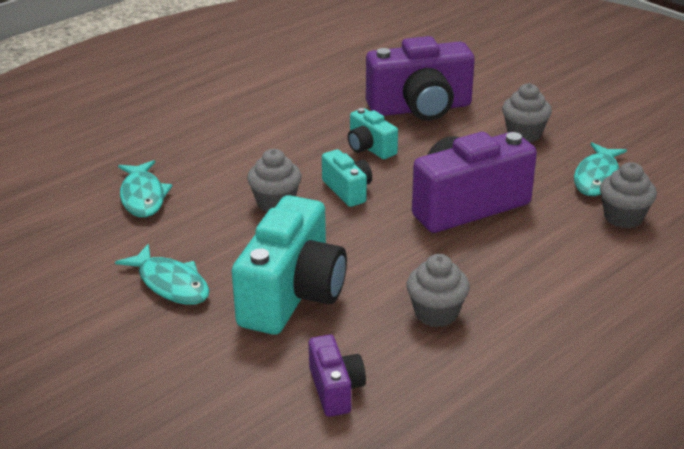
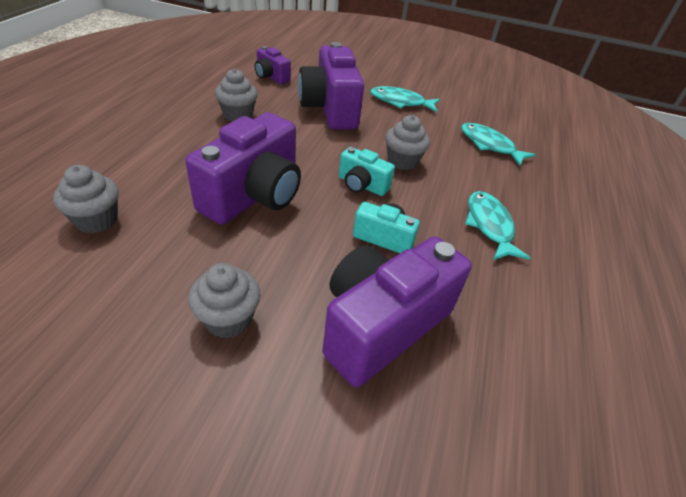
camera: 145 degrees right, 10 degrees up
turquoise camera [232,195,347,335] -> purple camera [298,42,364,129]
turquoise fish [574,142,627,196] -> turquoise fish moved to [465,191,530,260]

